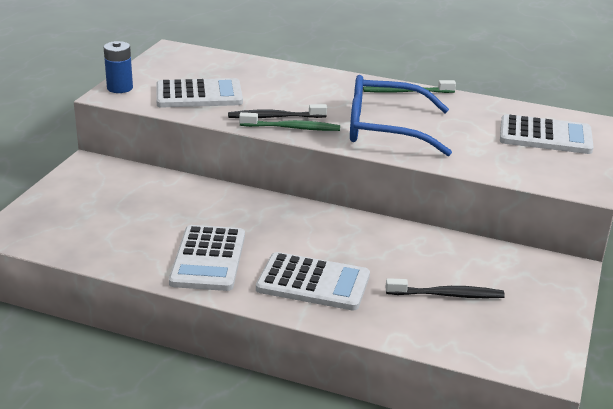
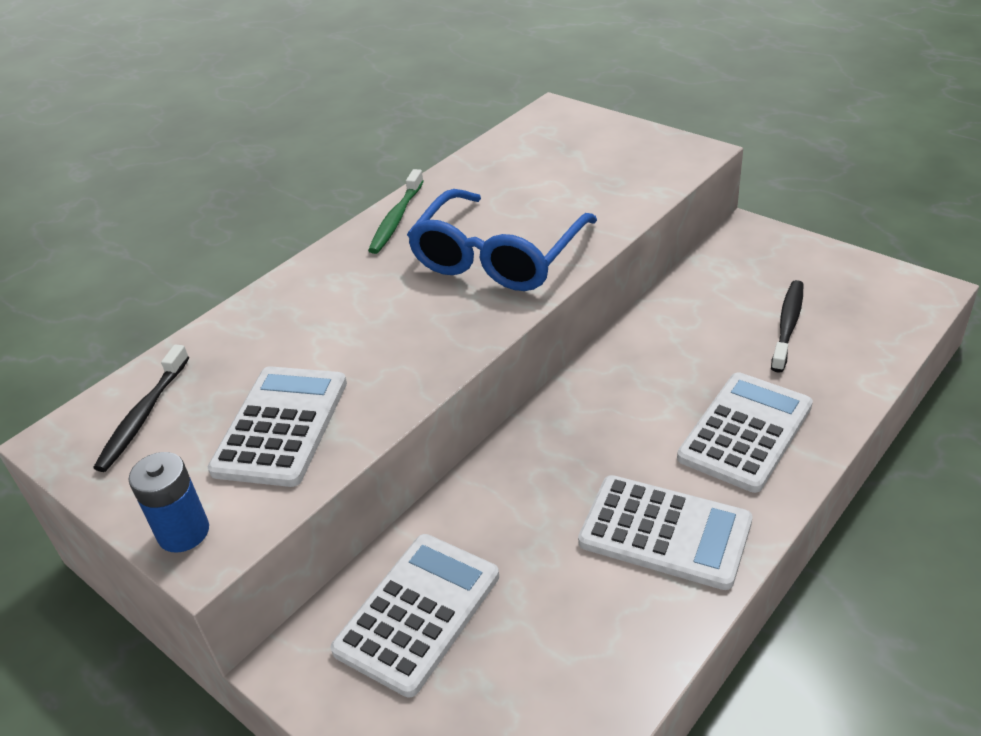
camera: 65 degrees left, 10 degrees up
black toothbrush [228,104,327,118] -> black toothbrush moved to [93,344,189,472]
green toothbrush [239,112,340,131] -> none
white calculator [500,114,594,154] -> white calculator moved to [331,534,499,698]

